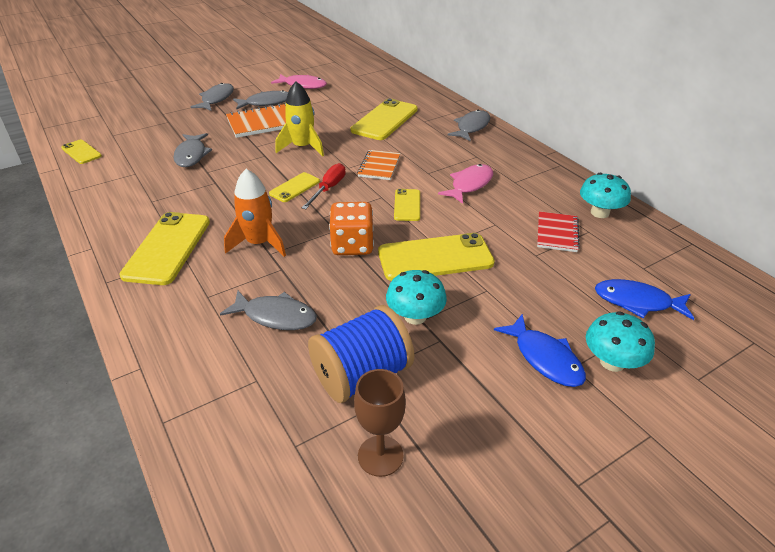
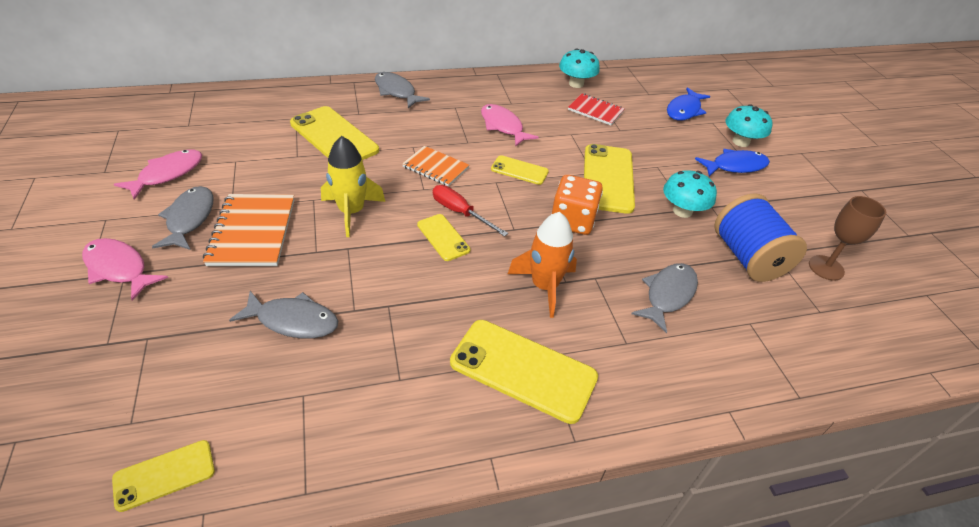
camera: 75 degrees left, 5 degrees up
grey fish [191,83,234,111] -> pink fish [82,238,168,301]

